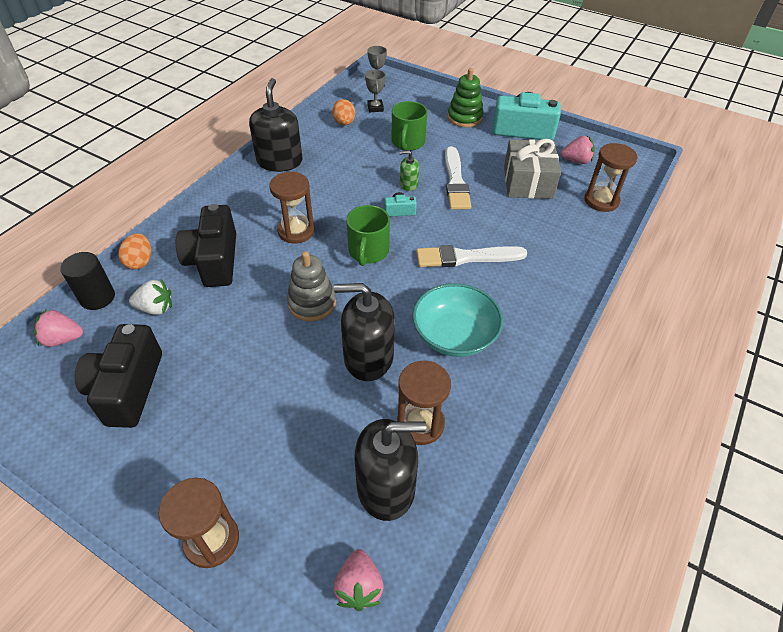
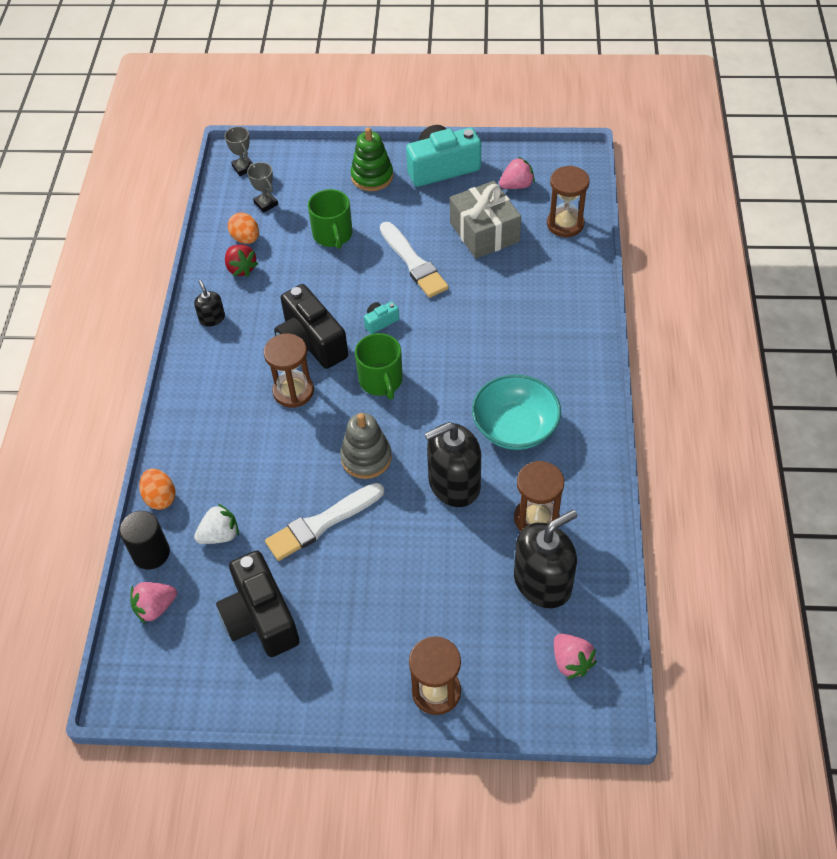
camera: 25 degrees left, 5 degrees up
black camera [176,204,236,287] -> black camera moved to [274,284,348,369]
black soap dispenser [249,78,302,172] -> black soap dispenser [194,280,225,327], size x0.48
green soap dispenser [399,150,419,191] -> none
white brush [416,245,527,267] -> white brush moved to [265,483,384,561]
none -> red strawberry [225,245,258,277]

